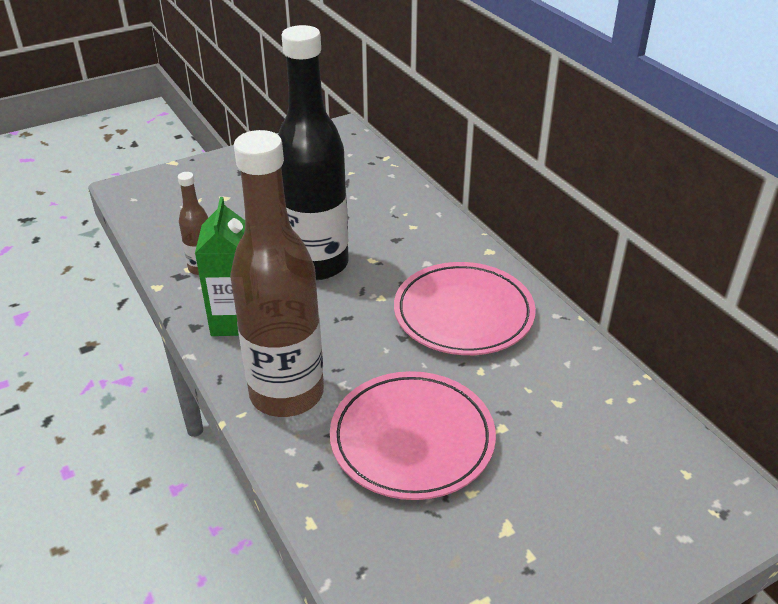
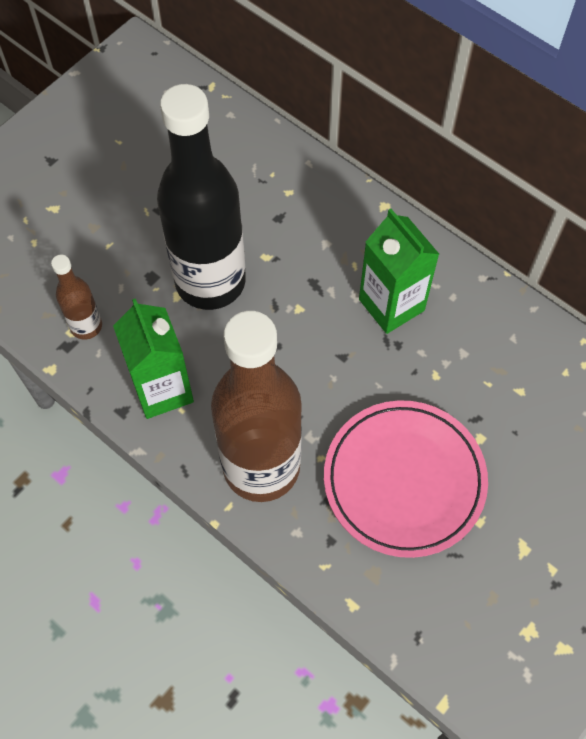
camera: 20 degrees left, 25 degrees up
pink plate [394,262,536,355] -> green carton [359,209,439,334]

